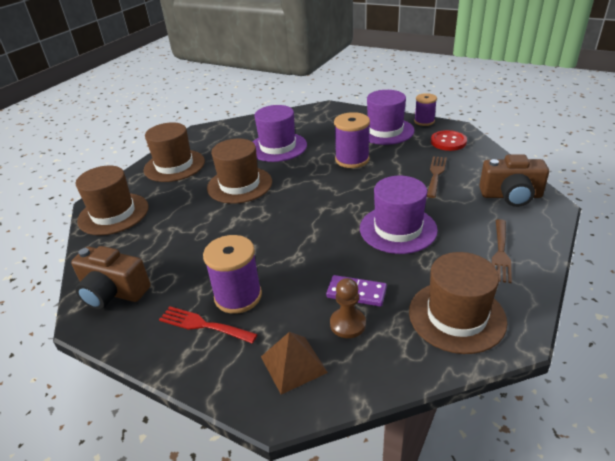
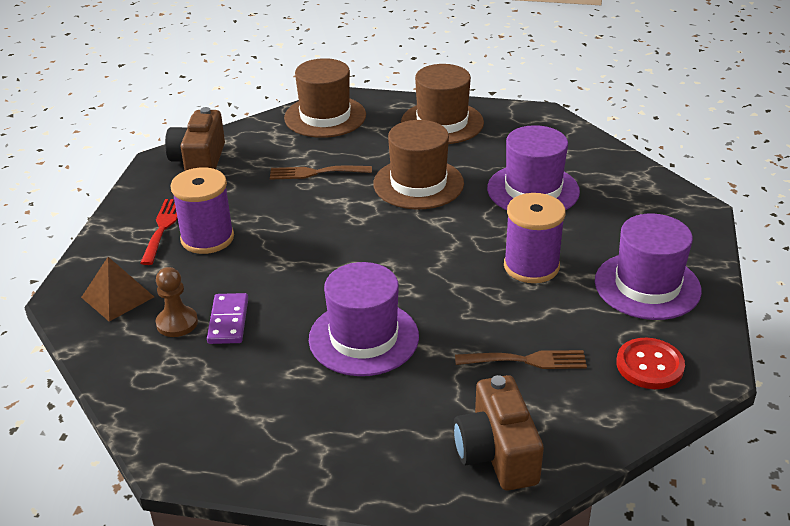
camera: 70 degrees right, 0 degrees up
brown hat [409,252,507,354] -> none
purple spool [414,93,437,126] -> none
brown fork [492,219,512,283] -> brown fork moved to [270,166,372,180]

